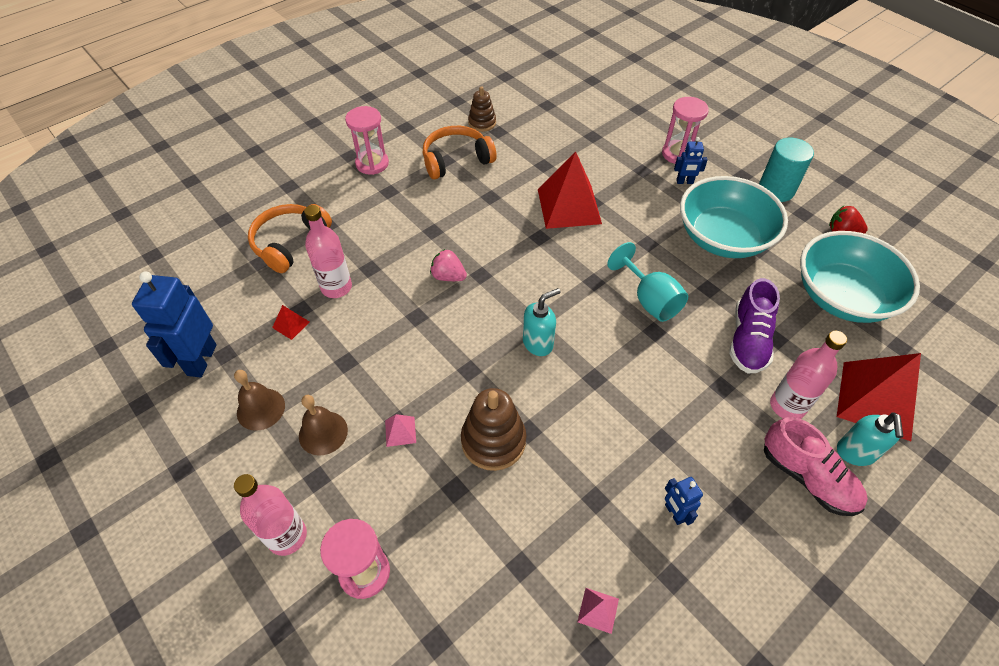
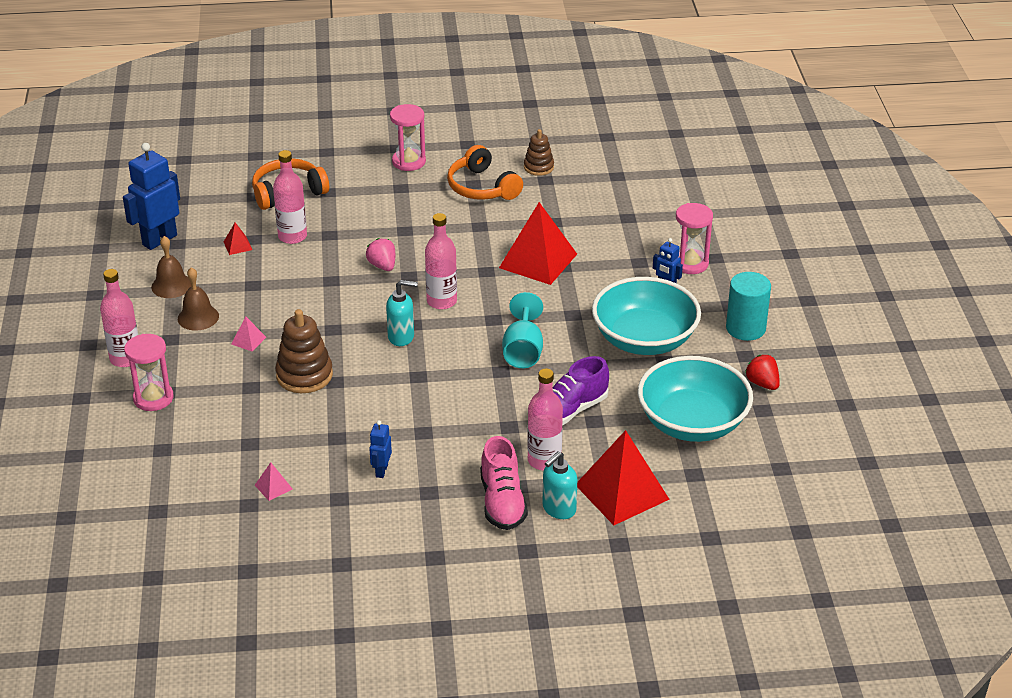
camera: 35 degrees right, 15 degrees down
orange headphones [423,126,497,179] -> orange headphones turned 135 degrees counterclockwise [447,145,523,200]
none -> pink bottle [425,213,457,310]

